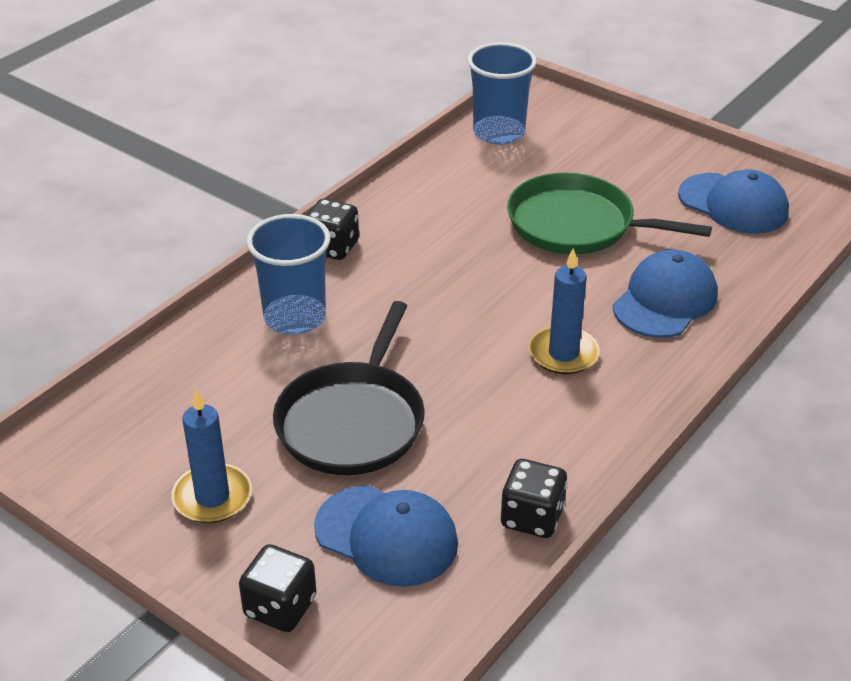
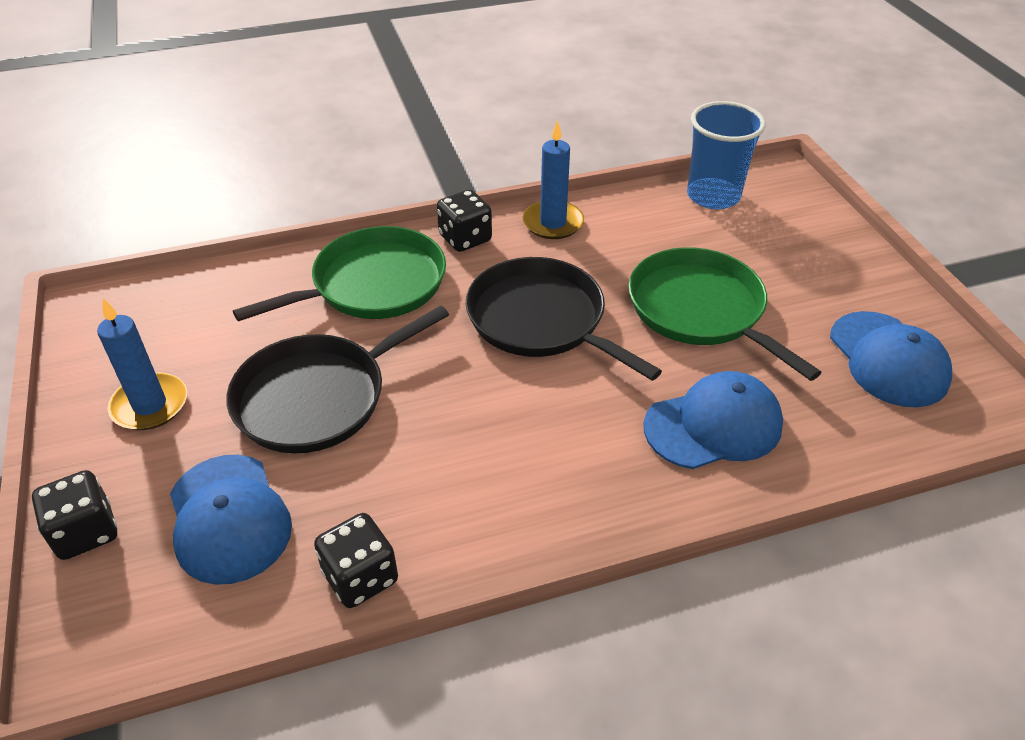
camera: 35 degrees right, 5 degrees up
blue cup [246,214,330,334] -> green pan [233,226,446,321]
blue candle [529,248,600,374] -> blue candle moved to [523,120,584,239]
none -> black pan [466,257,662,381]

